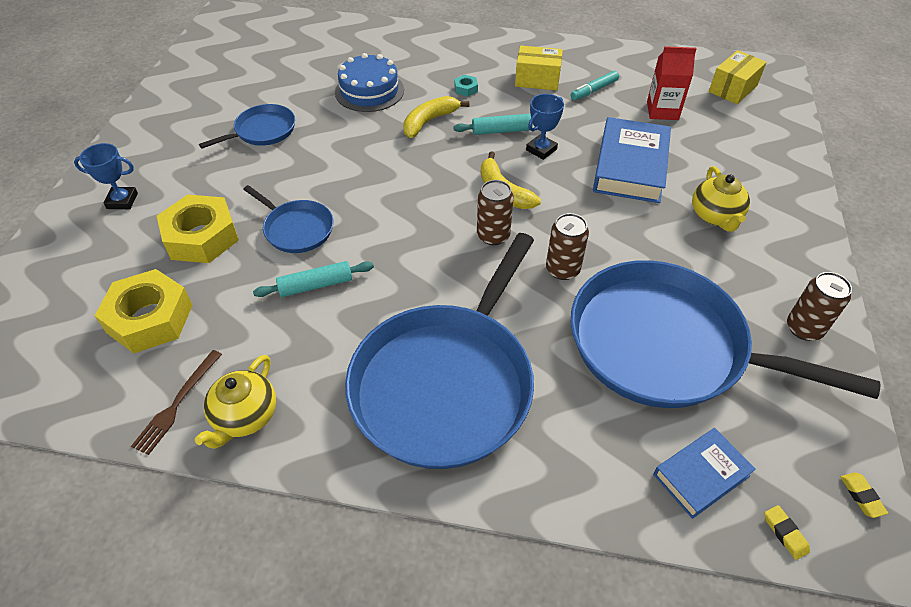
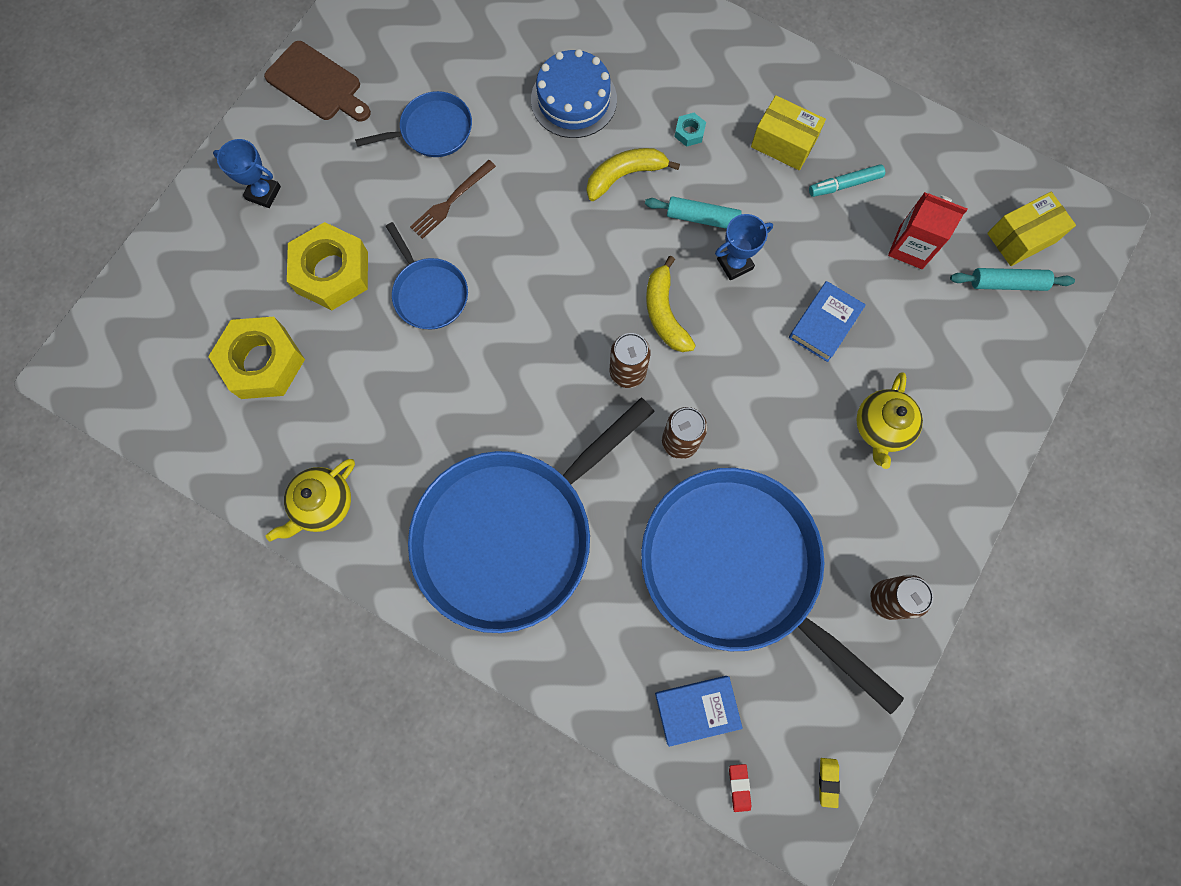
camera: 20 degrees right, 25 degrees up
brown fork [131,350,222,455] -> brown fork moved to [410,160,496,239]
turquoise rolling pin [253,261,374,297] -> turquoise rolling pin moved to [950,268,1075,291]
blue book [593,117,671,203] -> blue book [789,281,866,362], size x0.59
yellow eraser [765,505,810,560] -> red eraser [729,764,751,812]
none -> brown cutting board [264,41,371,121]

